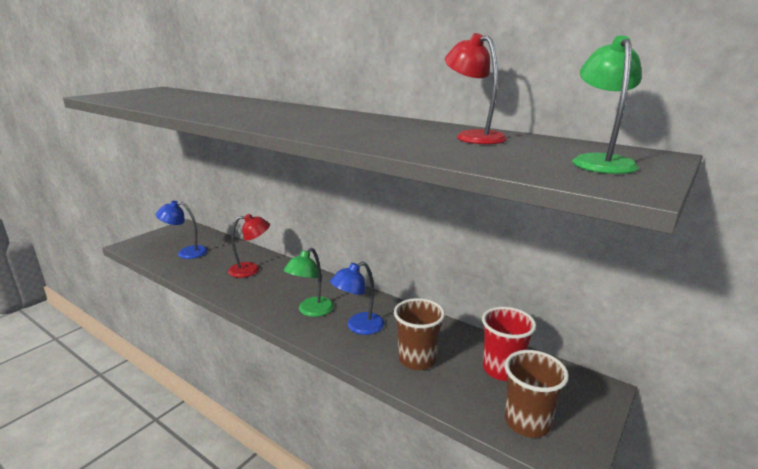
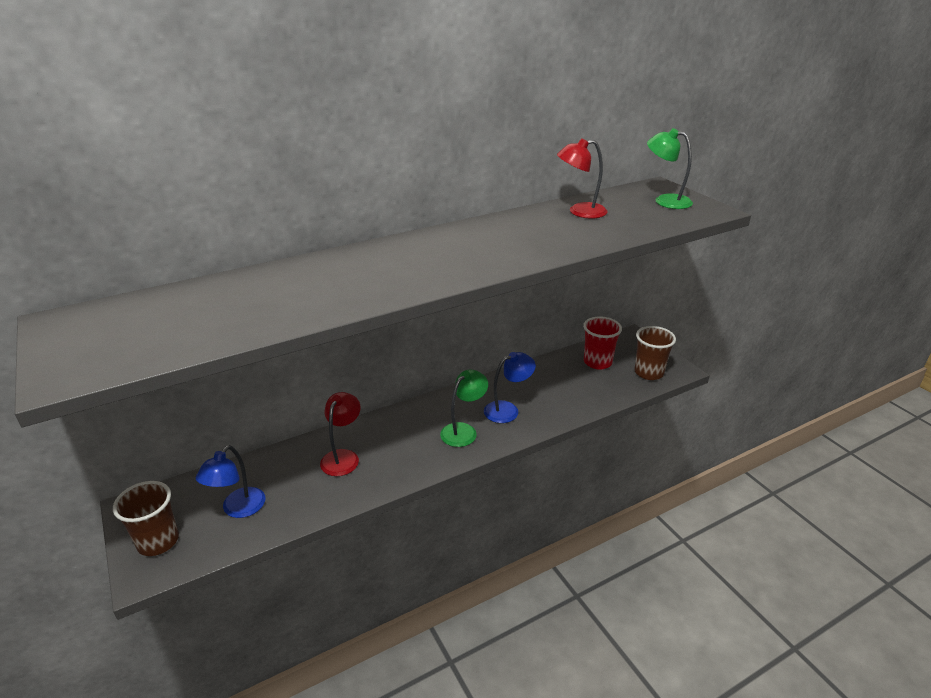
camera: 65 degrees left, 10 degrees up
green lamp [283,248,334,317] -> green lamp turned 105 degrees counterclockwise [440,369,488,447]
blue lamp [330,262,385,335] -> blue lamp turned 105 degrees counterclockwise [484,352,536,423]
brown cup [394,298,445,370] -> brown cup moved to [113,481,179,556]

